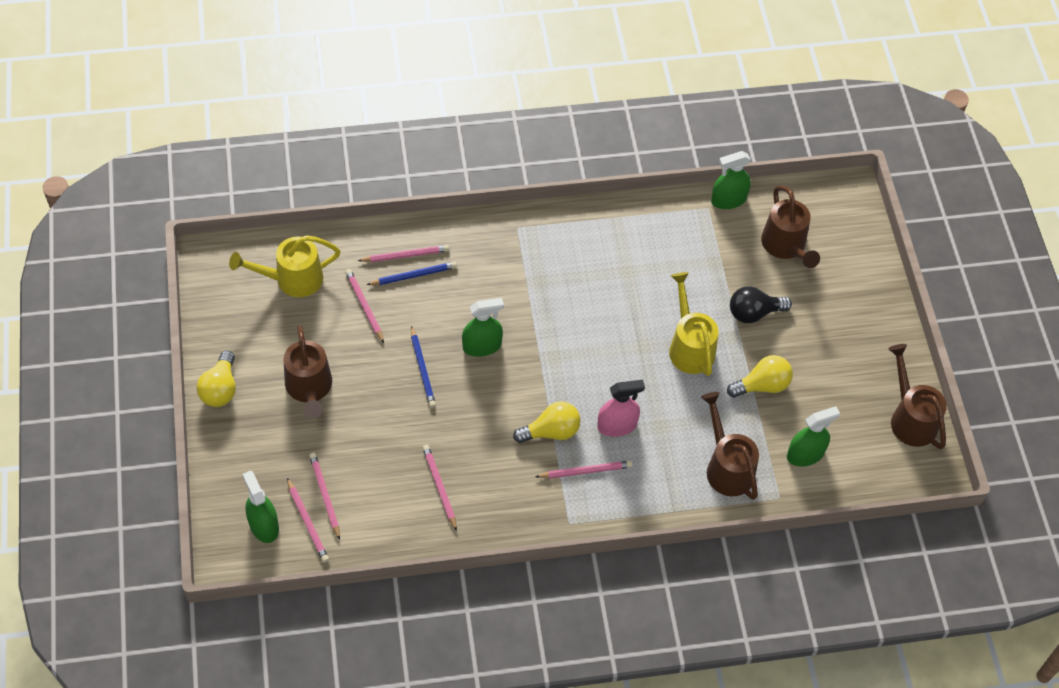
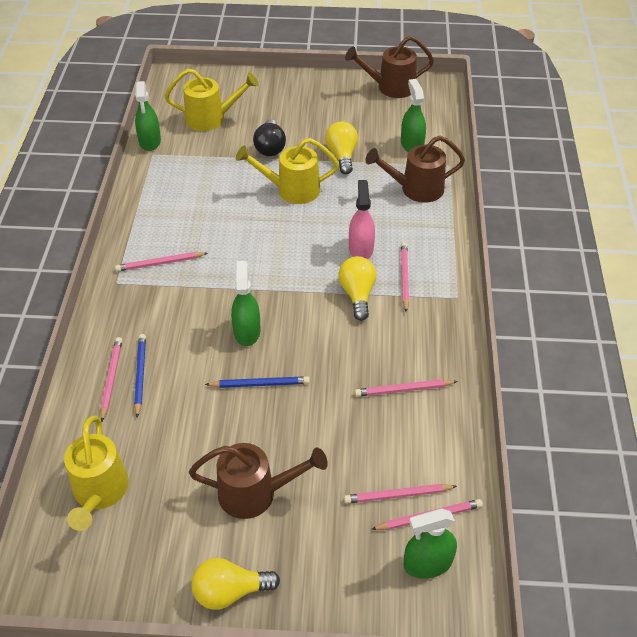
camera: 75 degrees left, 10 degrees down
yellow light bulb [197,351,236,407] -> yellow light bulb turned 150 degrees clockwise [191,558,280,610]
pink pencil [345,269,384,343] -> pink pencil moved to [115,252,208,272]
brown watering can [761,186,820,268] -> yellow watering can [164,68,259,131]

